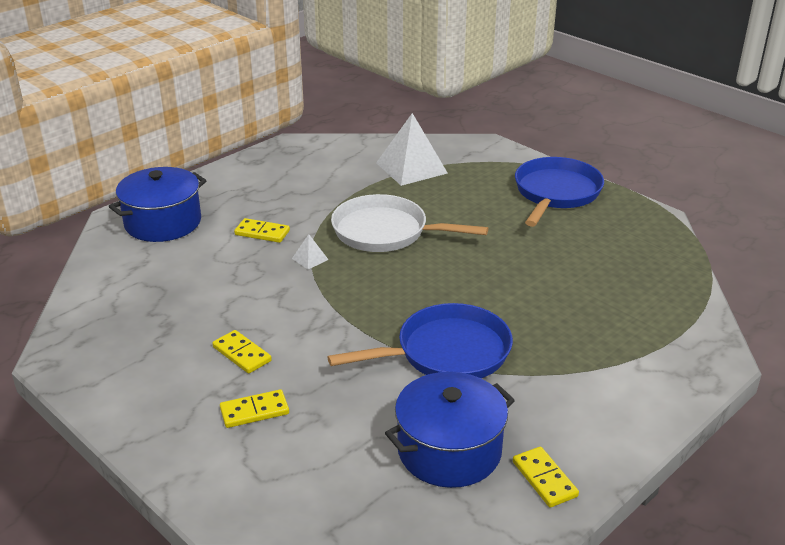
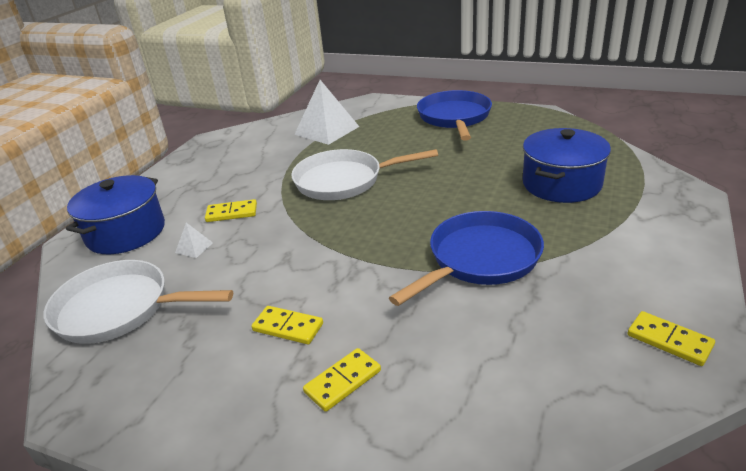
camera: 20 degrees left, 0 degrees up
white pyramid [292,234,329,269] -> white pyramid moved to [175,223,213,258]
blue pot [385,372,515,488] -> blue pot moved to [523,128,611,203]
none -> white pan [44,260,233,344]

